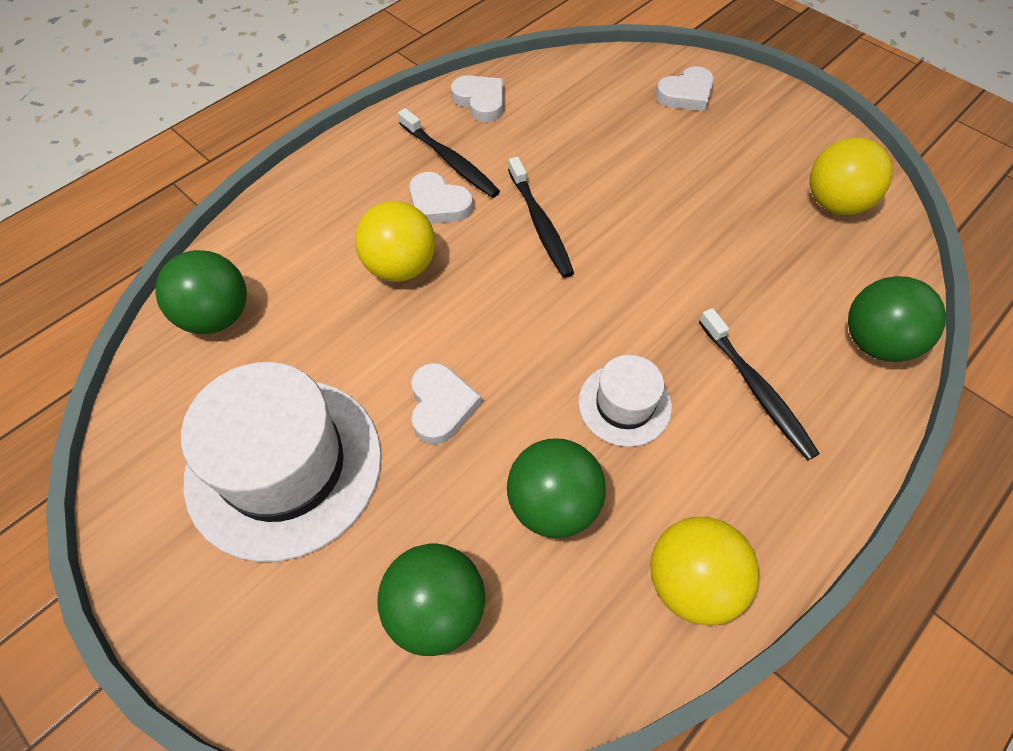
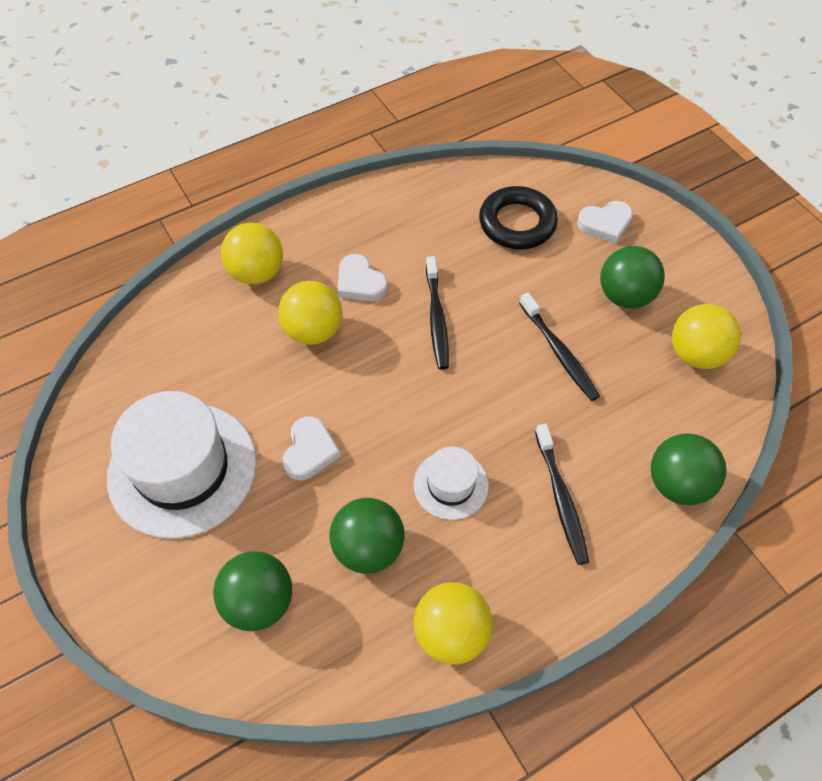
camera: 15 degrees right, 0 degrees up
green ball [155,250,247,334] -> green ball moved to [600,246,665,309]
black toothbrush [398,108,500,198] -> black toothbrush moved to [519,293,600,401]
white heart [451,75,503,122] -> none
none -> yellow ball [221,223,283,284]
none -> black ring [479,186,558,249]

